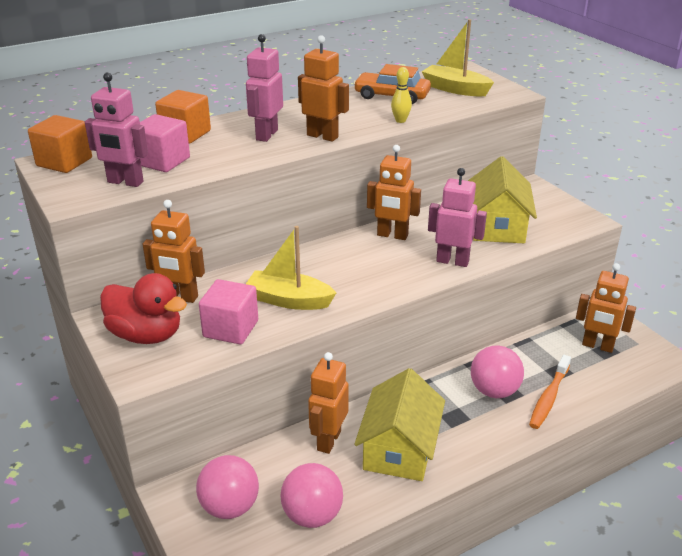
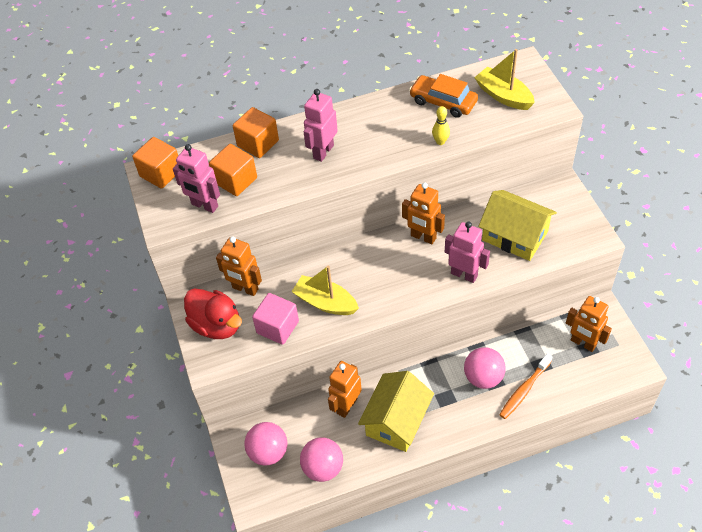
camera: 15 degrees right, 20 degrees up
pink cube [140,114,190,172] -> orange cube [209,144,257,196]
orange robot [298,35,349,142] -> none
yellow house [468,156,537,243] -> yellow house turned 75 degrees counterclockwise [478,190,557,261]

